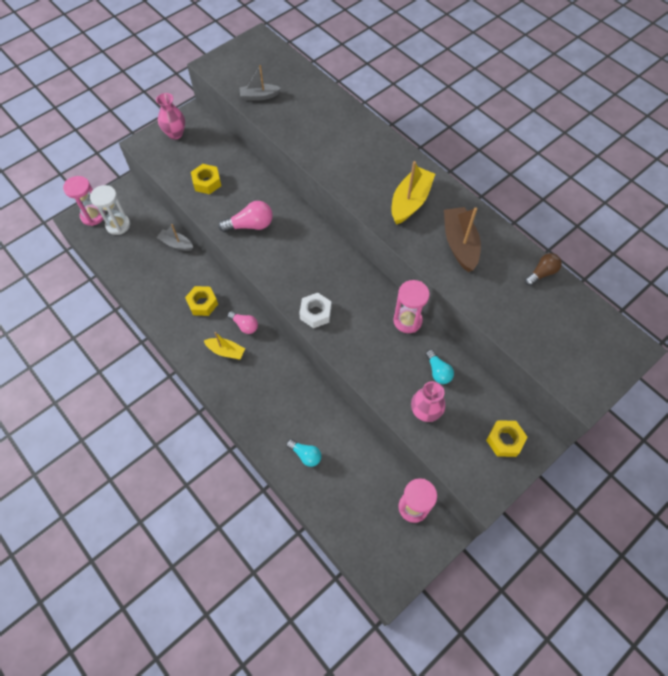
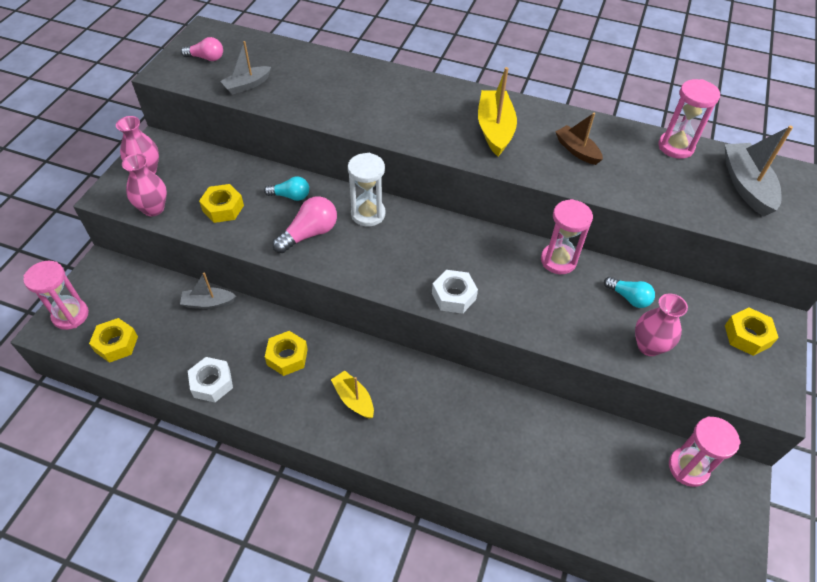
camera: 30 degrees left, 10 degrees down
white hourglass [90,185,130,235] -> white hourglass moved to [348,153,385,227]
yellow boat [204,332,245,359] -> yellow boat turned 120 degrees counterclockwise [331,370,374,419]
pink light bulb [228,311,258,334] -> pink light bulb moved to [181,37,223,61]
turquoise light bulb [286,439,321,467] -> turquoise light bulb moved to [264,177,309,201]
brown boat [444,207,481,272] -> brown boat [555,113,603,165], size x0.63
brown light bulb [525,253,562,286] -> pink hourglass [659,79,720,159]
none -> yellow nut [89,318,138,363]
none -> pink vase [122,154,167,216]
none -> white nut [188,357,233,402]
none -> grey boat [725,126,793,217]

